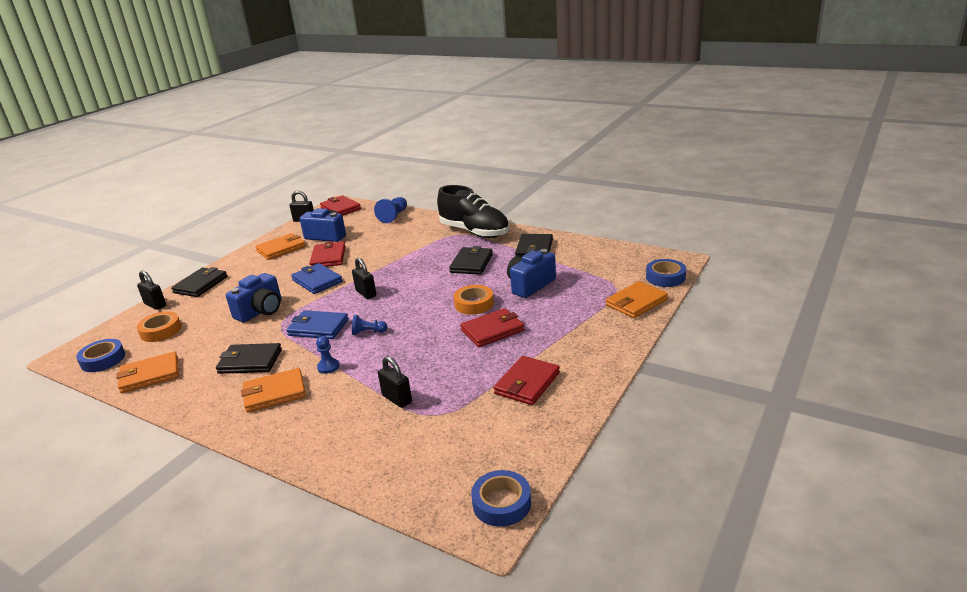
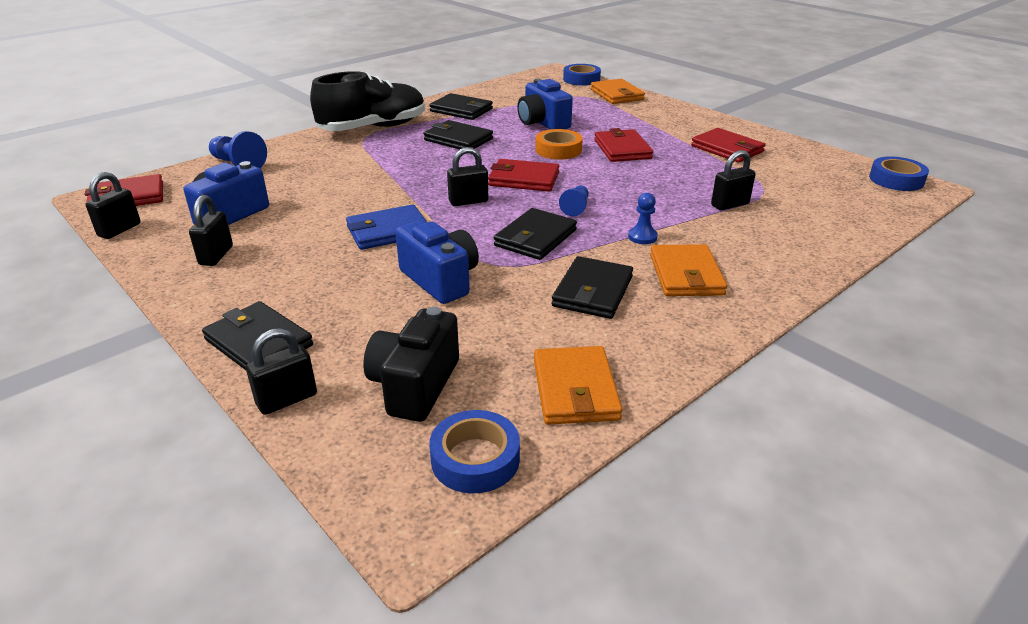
camera: 75 degrees left, 5 degrees up
orange tape [137,311,181,342] -> black camera [363,307,459,422]
orange wallet [255,233,306,260] -> black padlock [189,195,233,266]
blue wallet [286,310,349,339] -> black wallet [494,208,577,260]
red wallet [309,241,346,267] -> red wallet moved to [488,159,559,192]

